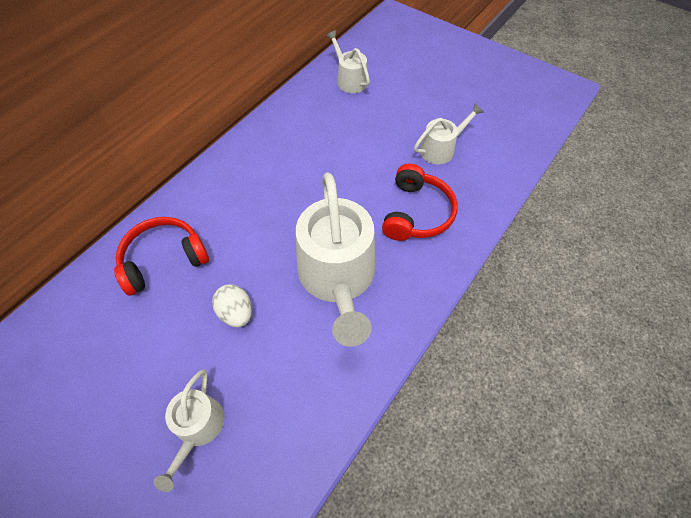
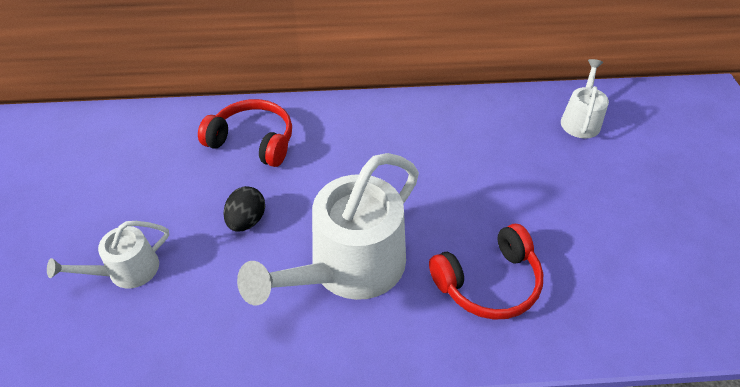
camera: 50 degrees right, 10 degrees down
white egg [212,284,252,327] -> black egg [223,186,265,232]
white watering can [414,103,483,164] -> none

